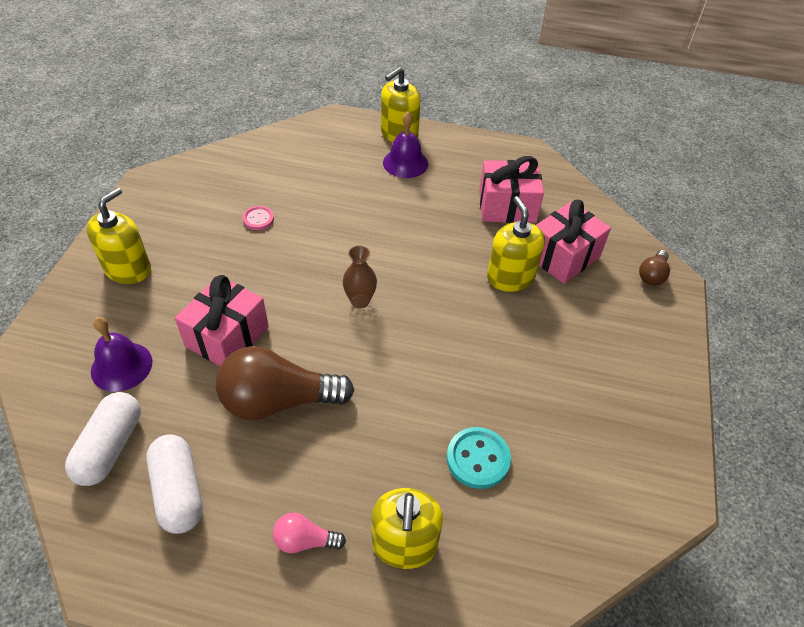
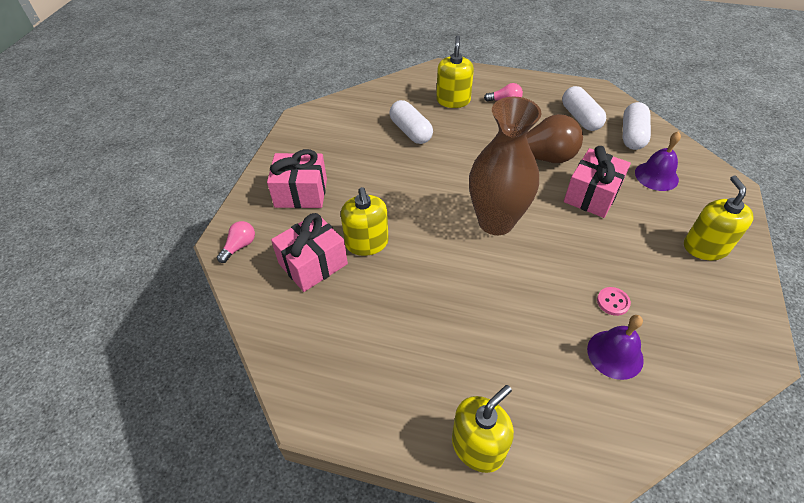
camera: 175 degrees left, 0 degrees up
yellow soap dispenser [86,188,151,284] -> yellow soap dispenser turned 150 degrees clockwise [684,175,754,261]
brown vase [343,245,377,309] -> brown vase [469,97,541,235], size x2.33
purple bell [383,112,428,178] -> purple bell moved to [587,315,644,380]
turquoise button [446,427,511,489] -> white capsule [389,100,433,144]
pink gift [479,156,544,223] -> pink gift moved to [267,149,327,208]
brown light bulb [639,250,670,286] -> pink light bulb [217,221,255,263]

